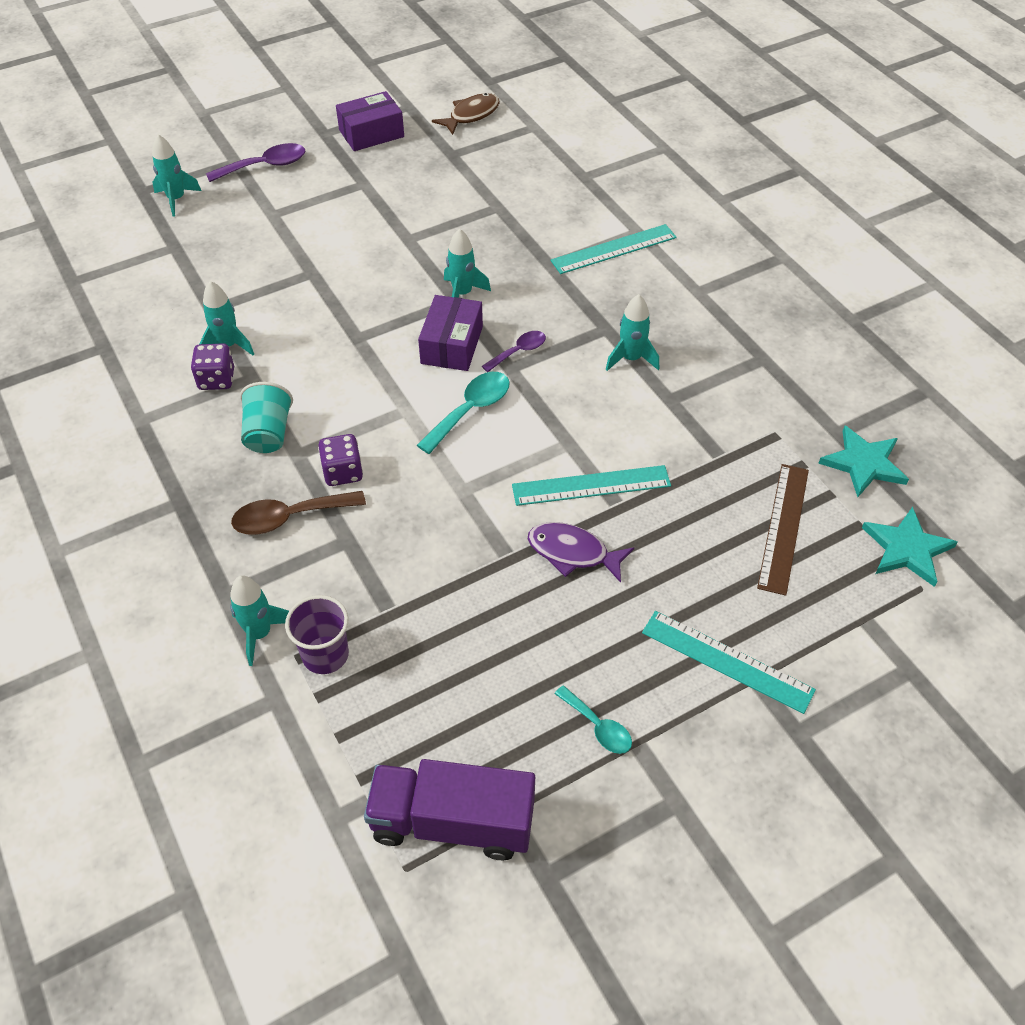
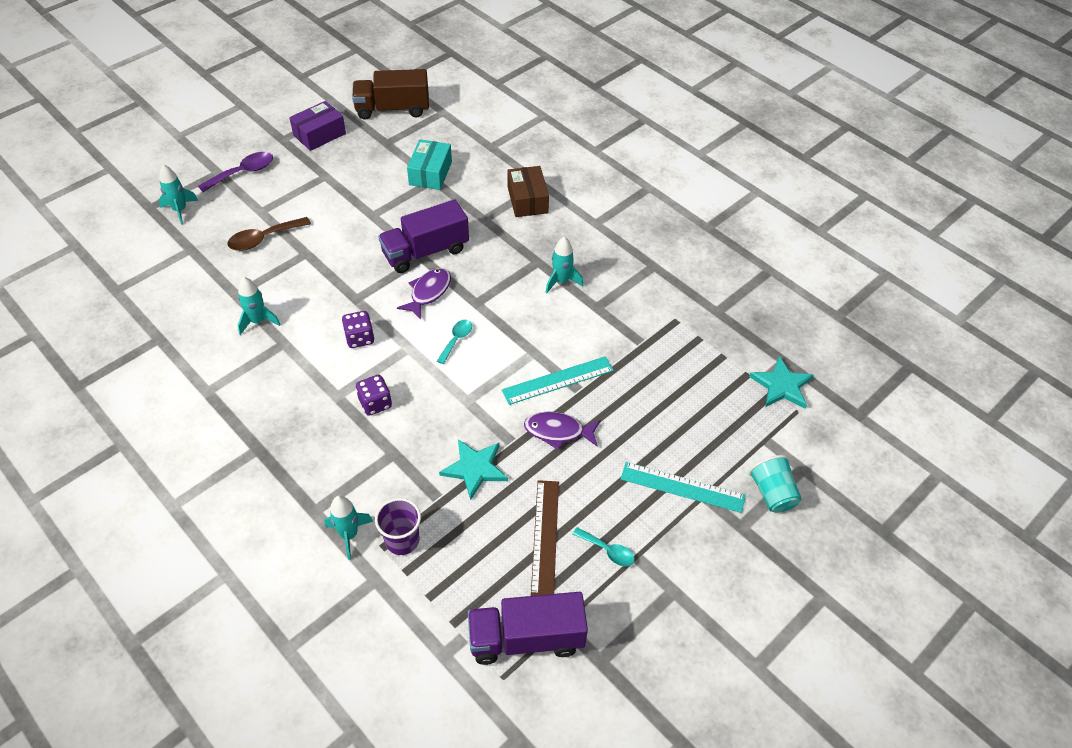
camera: 15 degrees left, 0 degrees up
purple dice [191,343,234,390] -> purple dice moved to [342,311,374,348]
brown spoon [231,491,366,535] -> brown spoon moved to [227,217,311,251]
turquoise cup [240,382,293,453] -> turquoise cup moved to [748,455,802,513]
turquoise spoon [417,372,510,454] -> turquoise spoon [437,320,472,364], size x0.64
purple box [418,295,483,371] -> purple fish [397,268,451,320]
brown fish [432,93,500,135] -> brown truck [352,69,429,120]
turquoise rocket [444,229,491,298] -> purple truck [378,199,469,273]
purple spoon [482,331,546,372] -> none
turquoise ruler [550,224,677,274] -> brown box [507,166,549,217]
brown ruler [757,464,809,596] -> brown ruler moved to [531,480,559,596]
turquoise star [818,426,909,497] -> turquoise star moved to [439,440,508,500]
none -> turquoise box [407,139,452,190]

